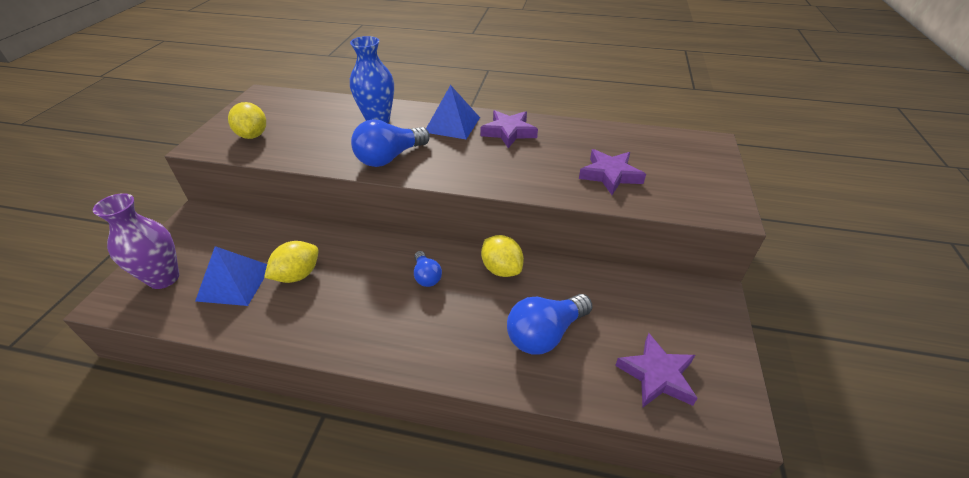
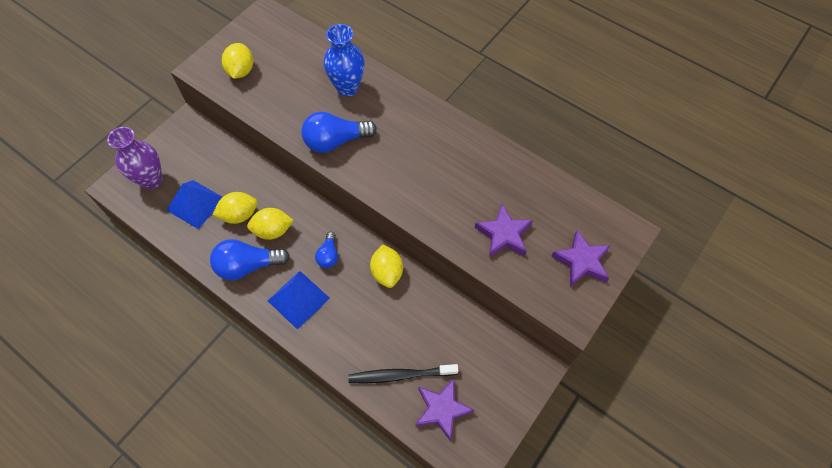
camera: 25 degrees right, 20 degrees up
blue pyramid [426,85,480,139] -> blue pyramid moved to [268,271,330,330]
purple star [481,110,538,148] -> purple star moved to [551,230,611,286]
blue light bulb [507,294,593,355] -> blue light bulb moved to [210,239,290,280]
none -> yellow lemon [247,208,294,240]
none -> black toothbrush [348,364,458,383]

